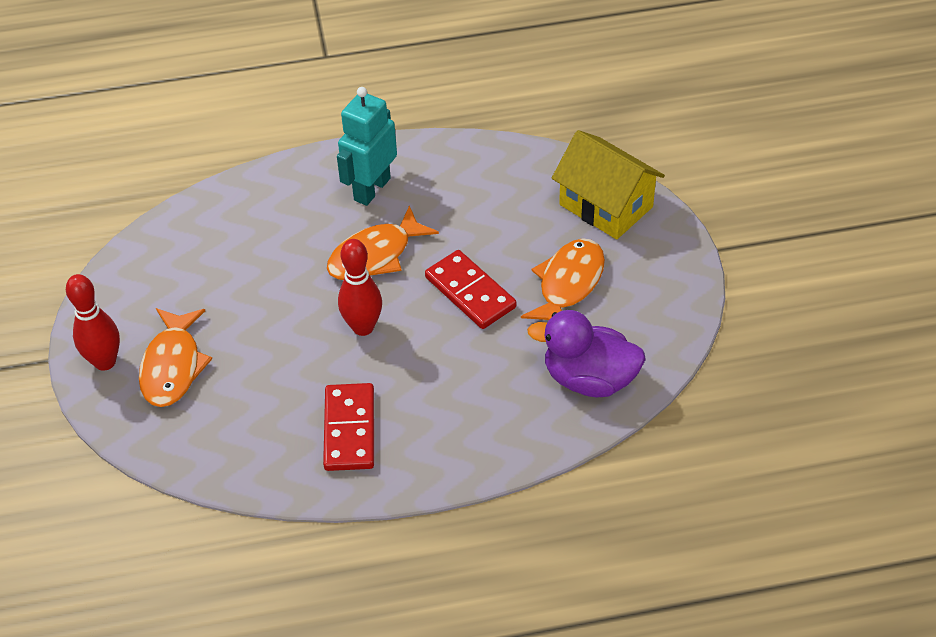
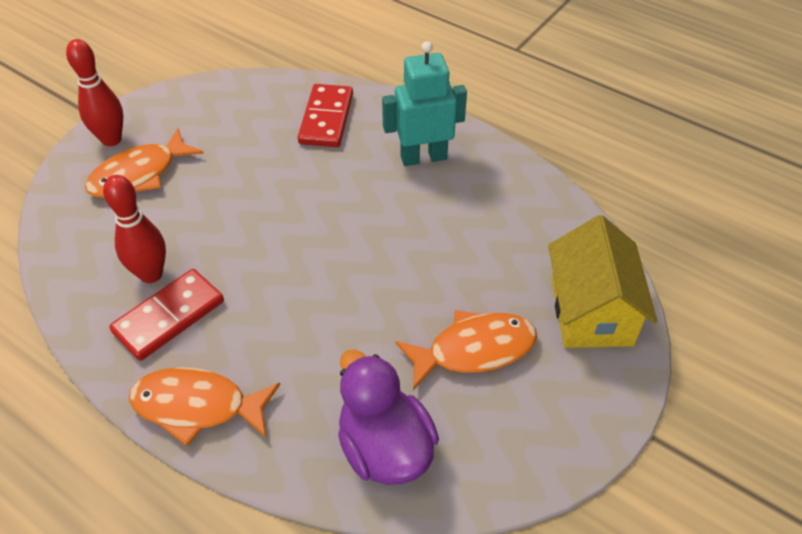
camera: 45 degrees right, 0 degrees up
orange fish [327,205,439,280] -> orange fish moved to [129,367,280,446]
red bowling pin [338,239,382,336] -> red bowling pin moved to [103,175,166,283]
red domino [425,250,516,329] -> red domino moved to [298,84,353,147]

